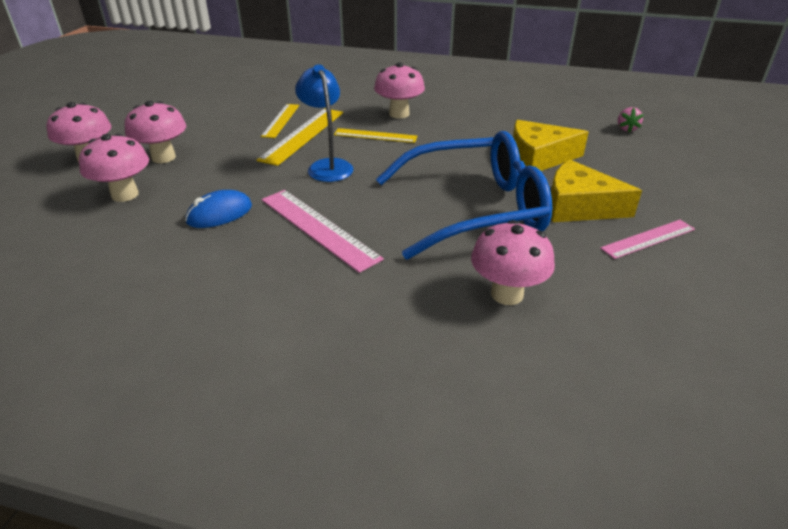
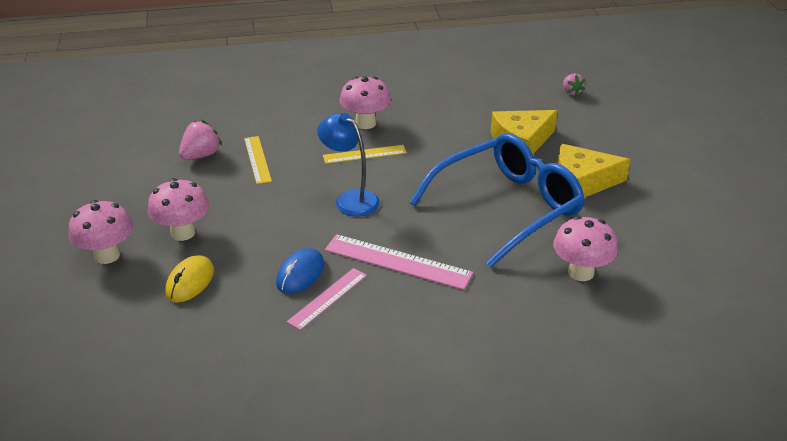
camera: 25 degrees left, 0 degrees up
pink mushroom [79,133,149,202] -> yellow mouse [165,255,214,303]
yellow ruler [257,108,343,166] -> none
pink ruler [600,220,695,259] -> pink ruler moved to [287,268,367,330]
none -> pink strawberry [179,120,222,160]

